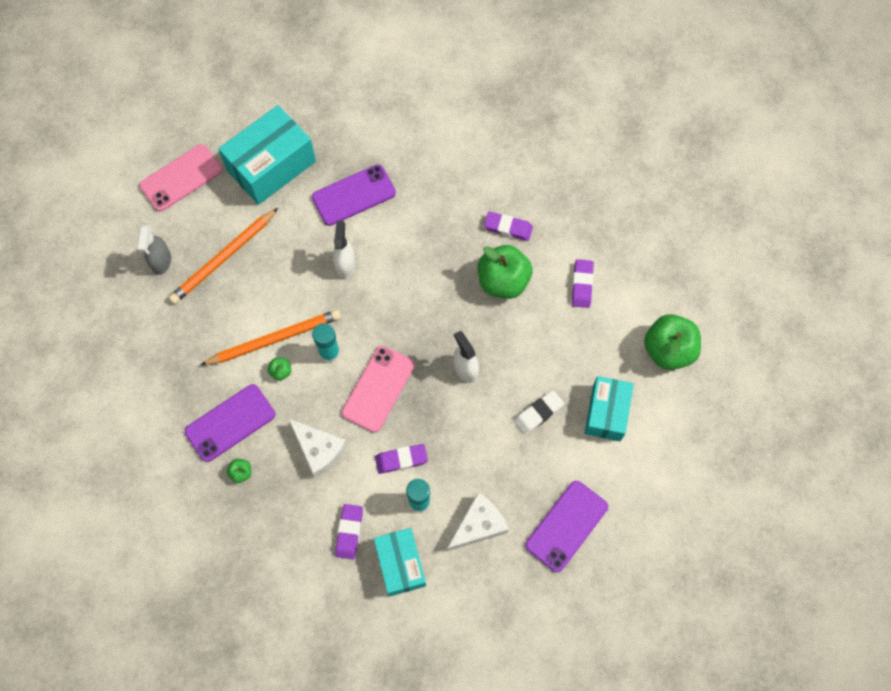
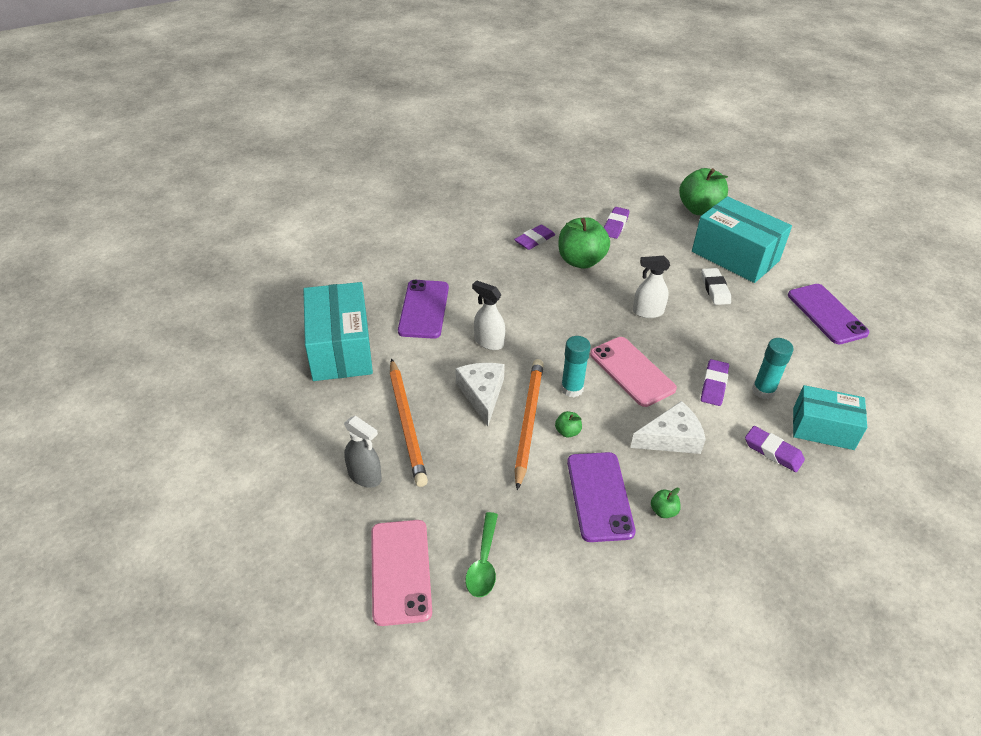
camera: 60 degrees left, 25 degrees down
pink phone [139,144,223,211] -> pink phone moved to [371,520,432,626]
white cheese [447,493,509,551] -> white cheese moved to [455,363,505,426]
purple eraser [572,259,594,308] -> purple eraser turned 75 degrees clockwise [604,207,630,239]
turquoise box [585,376,634,441] -> turquoise box [692,196,792,283], size x1.54
none -> green spoon [465,512,498,597]

